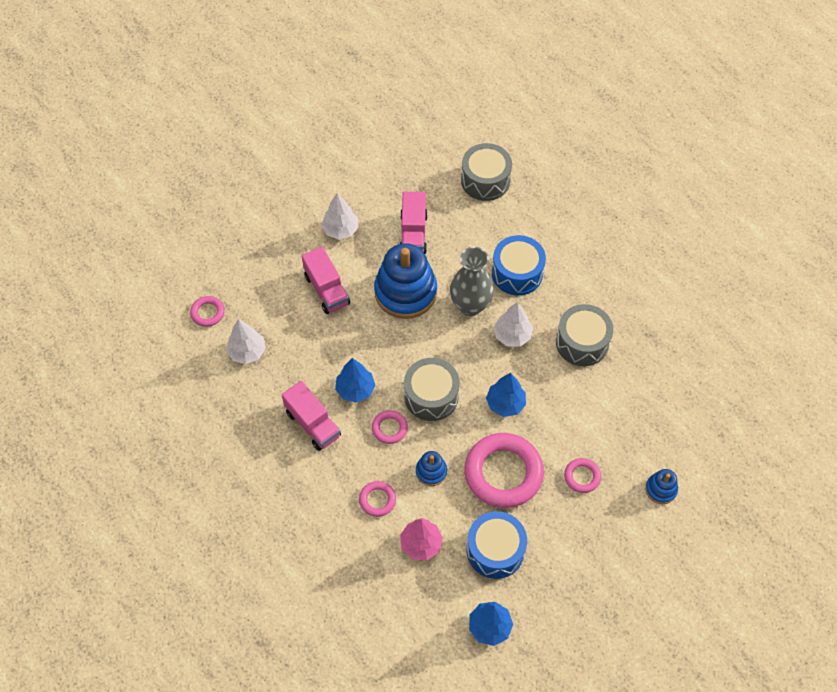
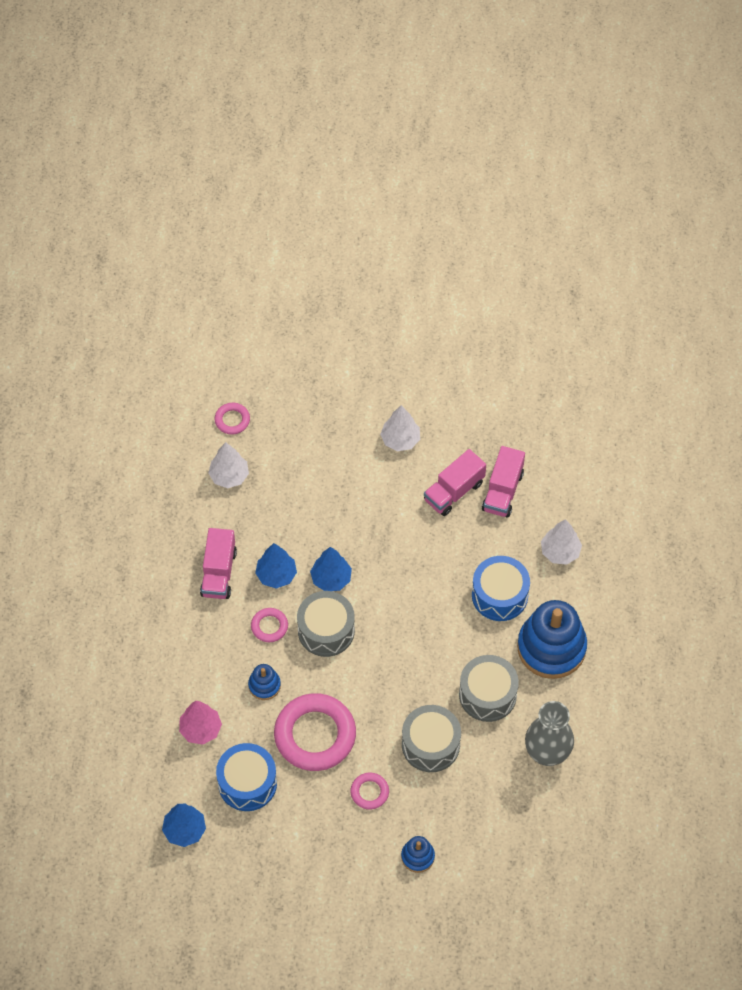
camera: 45 degrees right, 0 degrees up
pink truck [302,247,350,314] -> pink truck moved to [482,446,525,518]
pink ring [359,481,396,517] -> none
blue stacking toy [374,243,437,319] -> blue stacking toy moved to [517,600,587,679]
grey vase [450,247,494,316] -> grey vase moved to [525,701,574,766]
grey drum [461,143,512,201] -> grey drum moved to [402,705,461,772]
blue tree [486,373,526,417] -> blue tree moved to [310,547,352,591]
white tree [494,302,533,347] -> white tree moved to [541,519,582,565]

